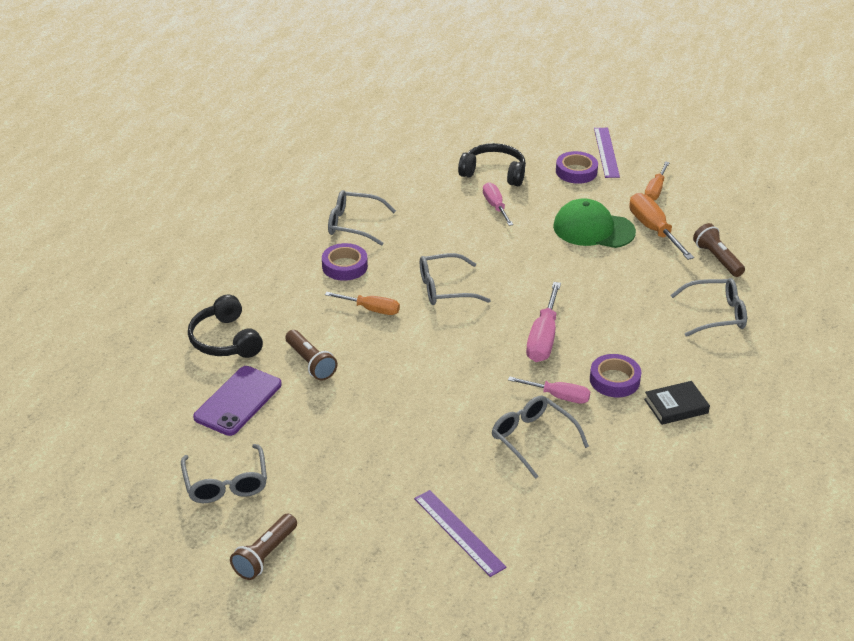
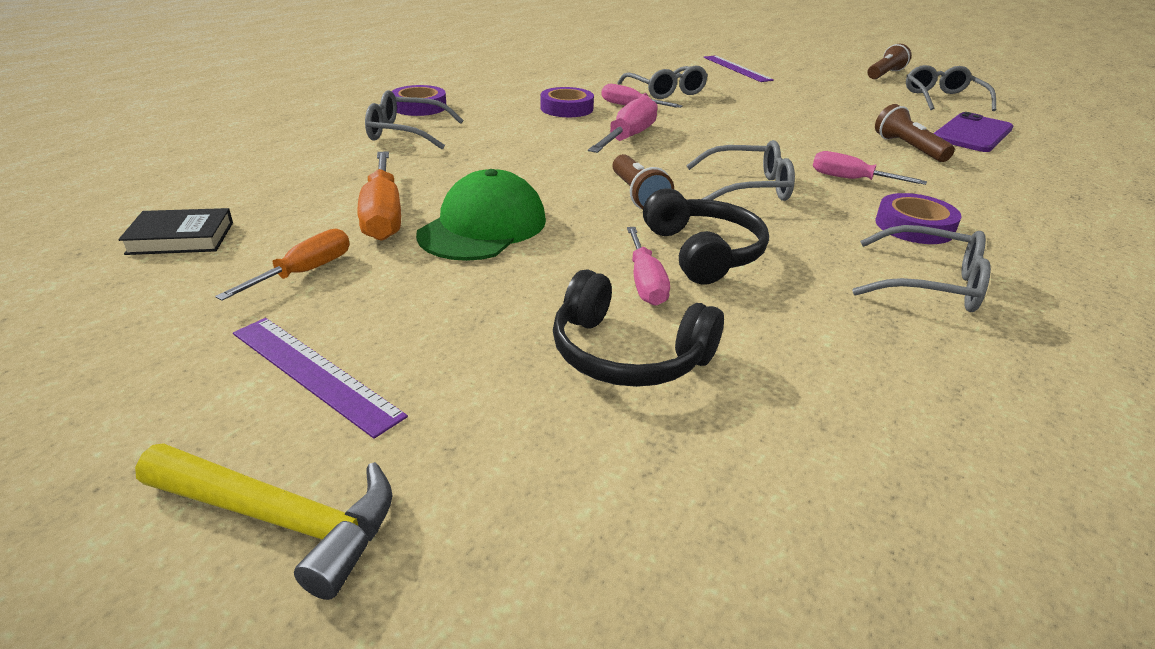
camera: 170 degrees left, 5 degrees down
black headphones [188,294,263,358] -> black headphones moved to [643,188,769,284]
orange screwdriver [325,292,400,315] -> pink screwdriver [813,151,927,185]
green cap [553,198,636,248] -> green cap turned 90 degrees counterclockwise [416,169,546,261]
purple tape [556,151,598,184] -> purple tape moved to [392,85,446,116]
purple ruler [594,128,620,178] -> purple ruler turned 60 degrees counterclockwise [233,318,408,439]
black book [644,381,710,425] -> black book moved to [118,208,233,255]
brown flashlight [693,223,745,277] -> brown flashlight moved to [613,154,674,209]
none -> yellow hammer [135,443,393,600]

